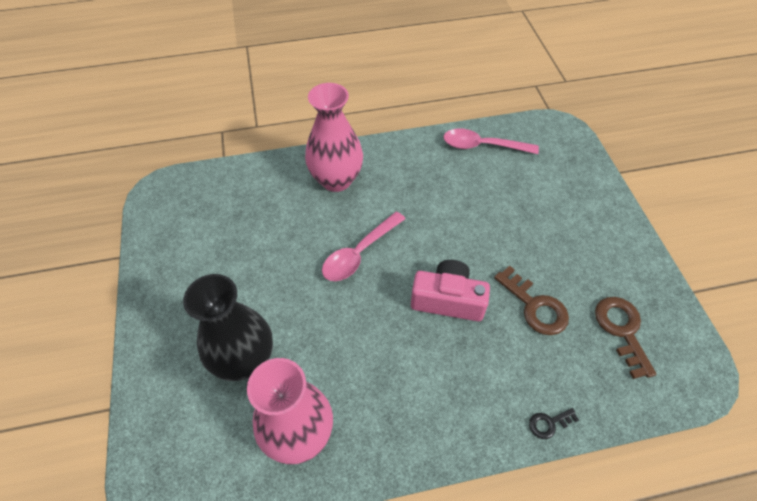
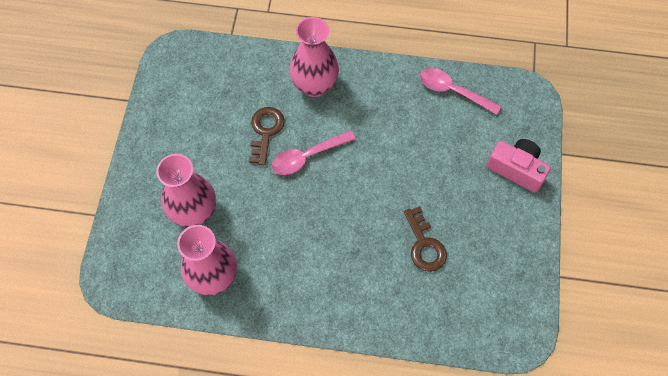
camera: 20 degrees right, 10 degrees up
black vase [183,274,273,381] -> pink vase [156,154,216,227]
pink camera [411,260,490,321] -> pink camera moved to [486,139,551,192]
black key [529,408,579,439] -> none
brown key [595,297,656,379] -> brown key moved to [249,107,285,165]

